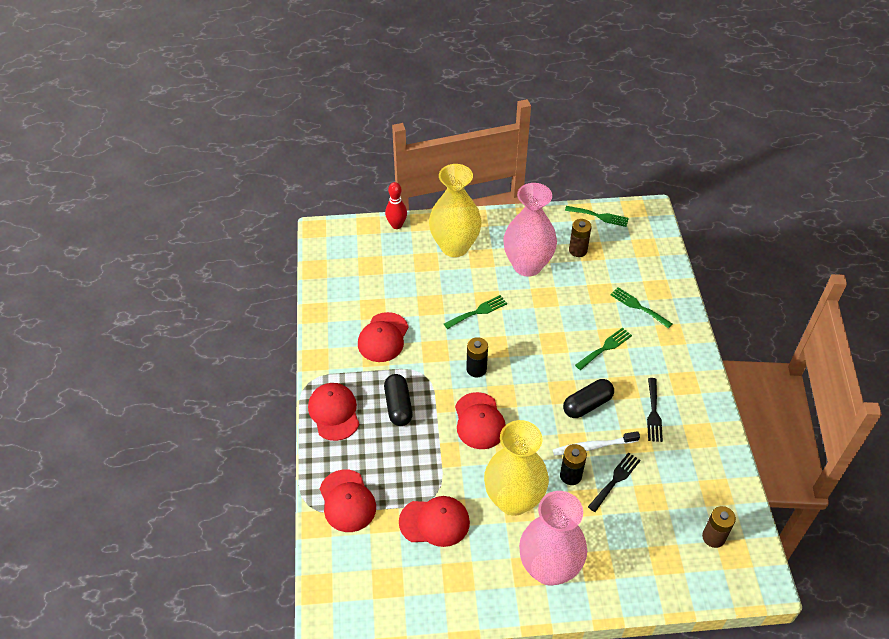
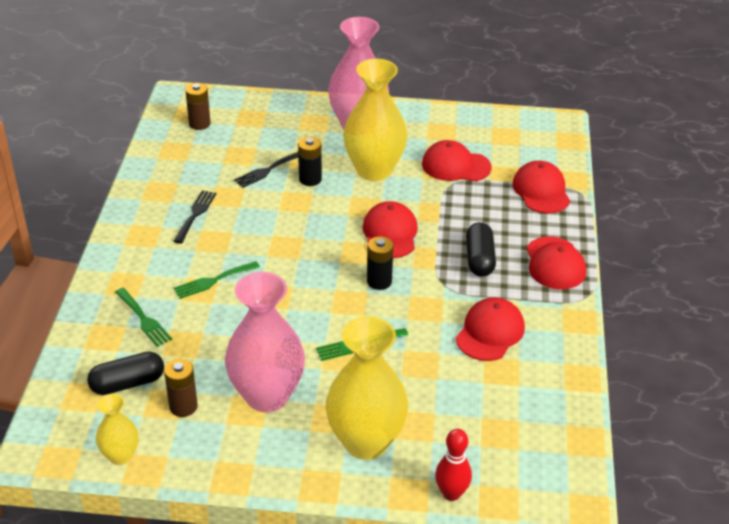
camera: 170 degrees left, 10 degrees down
white toothbrush [553,431,640,456] -> none
black capsule [563,379,614,418] -> black capsule moved to [87,352,164,395]
green fork [565,206,629,227] -> yellow vase [96,394,139,465]

